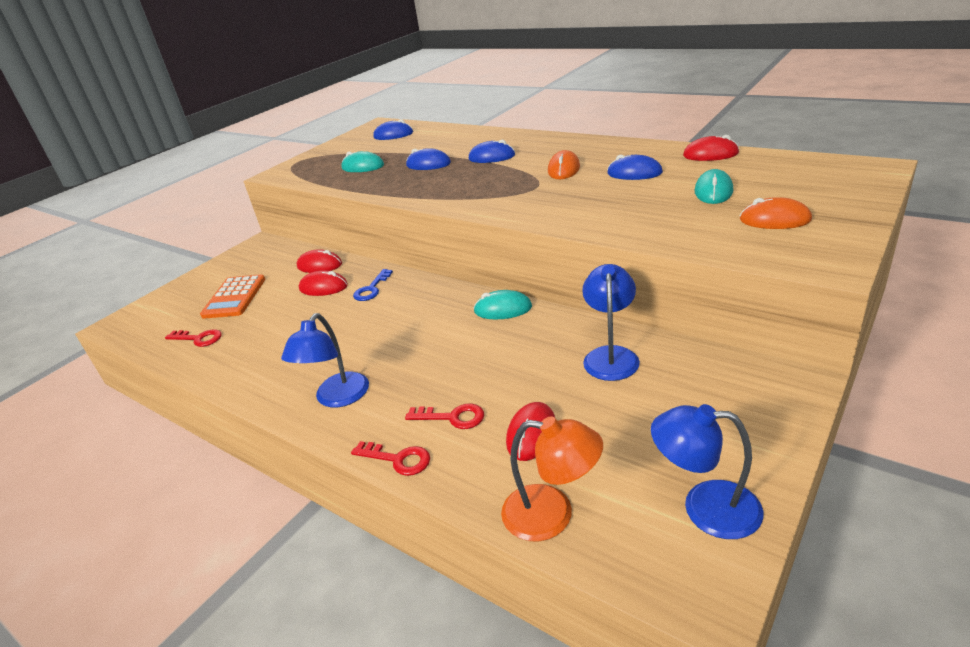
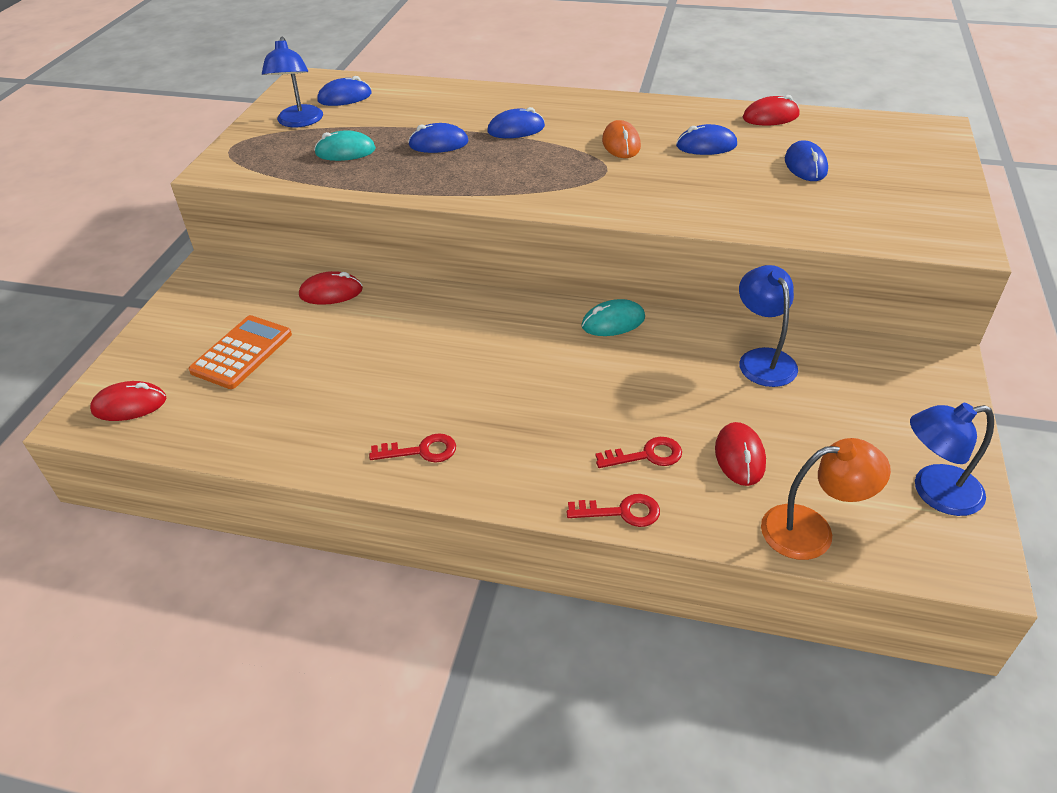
camera: 25 degrees left, 10 degrees up
red key [165,329,222,347] -> red key moved to [369,433,456,463]
orange calculator [200,274,265,319] -> orange calculator turned 135 degrees counterclockwise [188,315,292,389]
blue lamp [281,313,369,407] -> blue lamp moved to [262,37,323,127]
red mouse [299,270,348,296] -> red mouse moved to [90,381,166,421]
blue key [353,269,393,301] -> none
turquoise mouse [694,169,733,204] -> blue mouse [785,140,828,181]
orange mouse [740,197,812,229] -> none

